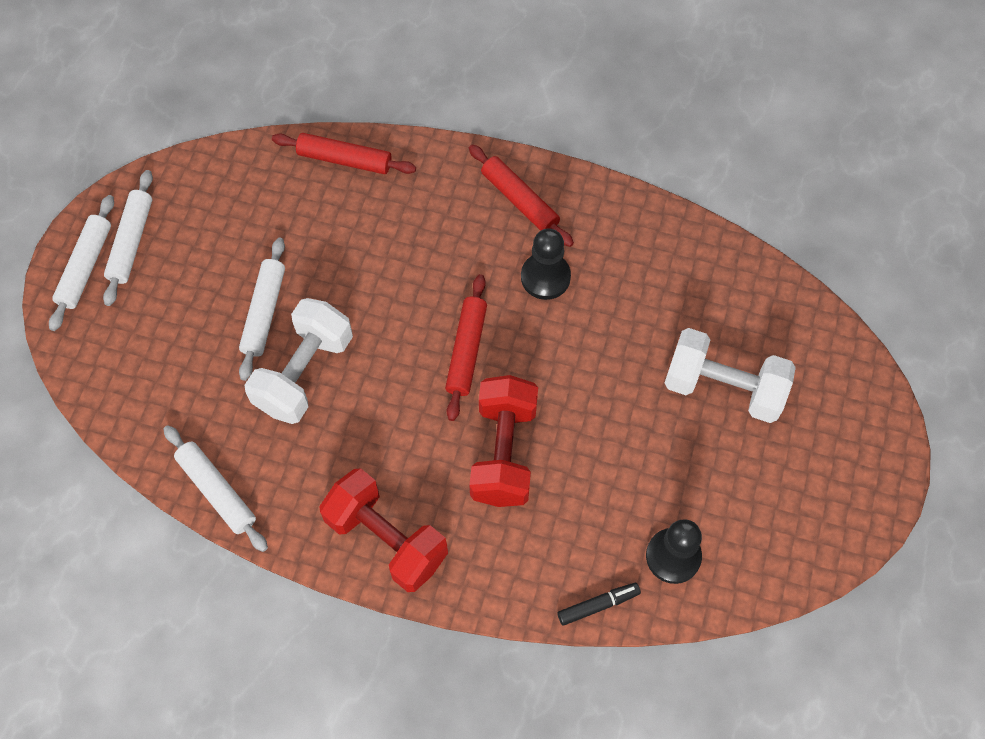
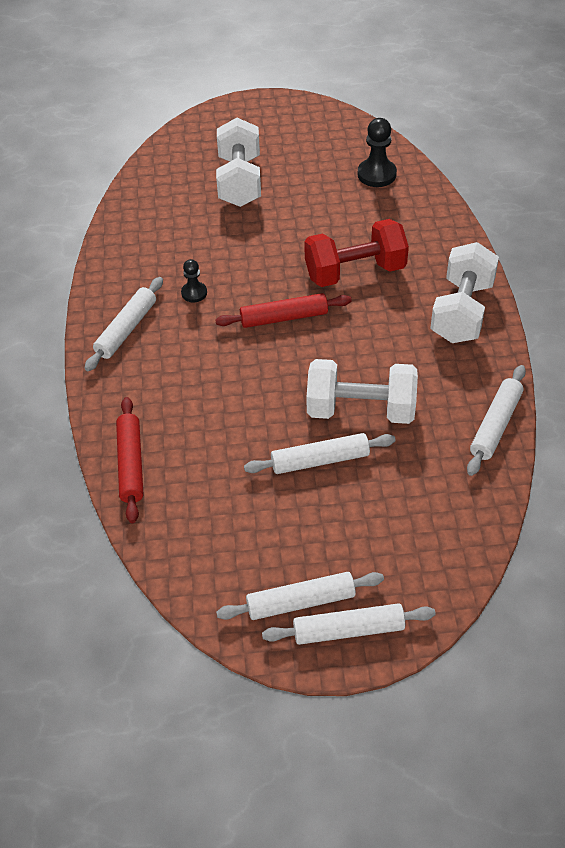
camera: 110 degrees left, 15 degrees down
red dumbbell [319,468,448,592] -> white dumbbell [430,242,499,343]
red rolling pin [469,144,574,247] -> white rolling pin [85,277,163,371]
black pawn [521,228,571,300] -> black pawn [181,259,207,302], size x0.60
black marker [557,583,641,626] -> none

